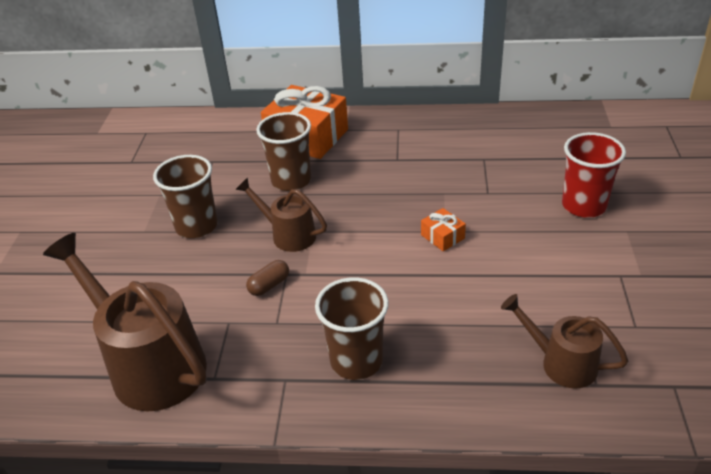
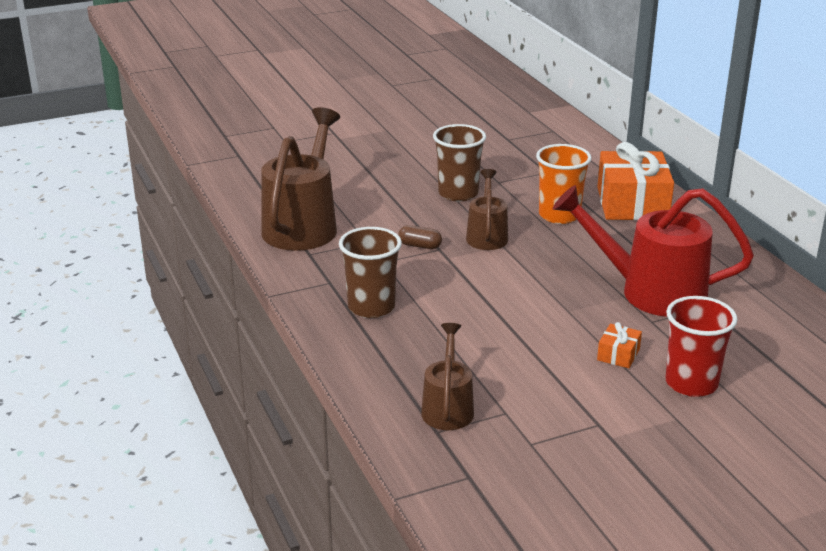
camera: 60 degrees right, 10 degrees down
brown cup [256,112,311,191] -> orange cup [536,144,592,224]
orange gift [421,208,466,251] -> orange gift moved to [597,322,642,368]
none -> red watering can [552,185,754,317]

